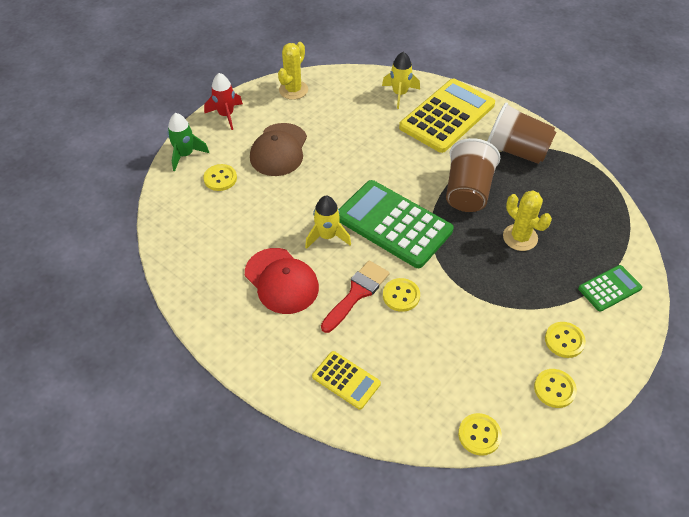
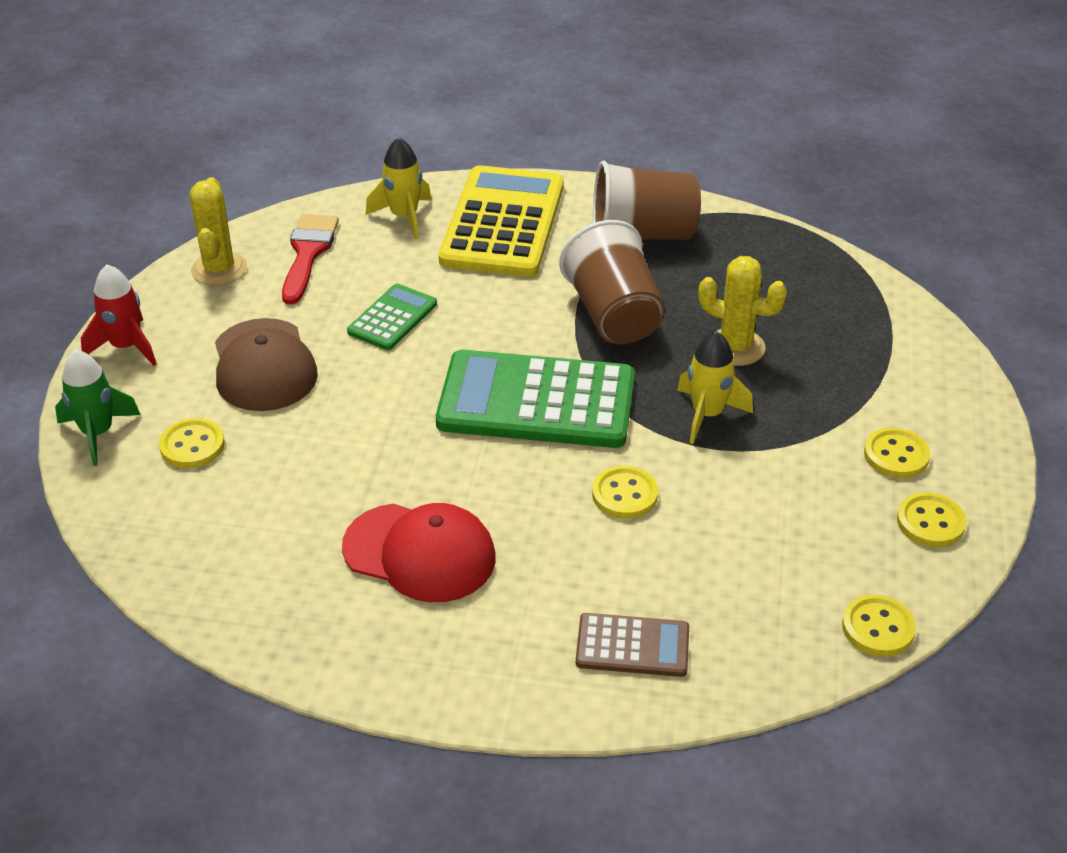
camera: 30 degrees left, 10 degrees down
yellow rocket [305,196,351,249] -> yellow rocket moved to [677,331,753,444]
yellow calculator [312,351,381,410] -> brown calculator [576,613,689,677]
red brush [321,260,390,333] -> red brush moved to [282,214,339,305]
green calculator [578,265,642,312] -> green calculator moved to [347,284,437,350]

